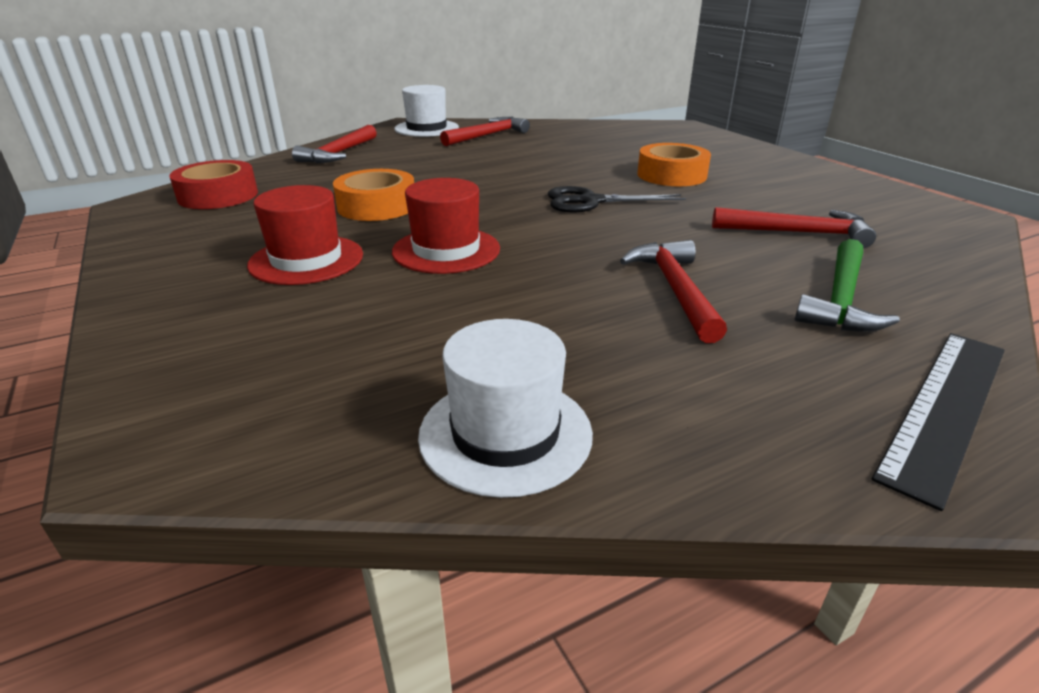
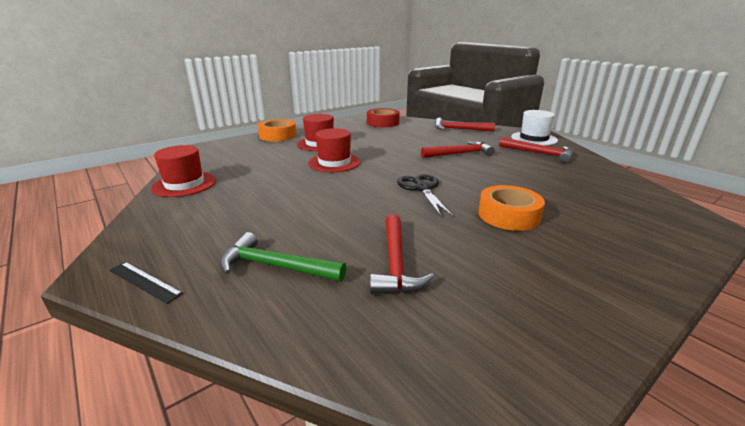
camera: 80 degrees right, 5 degrees down
orange tape [333,169,414,221] -> orange tape moved to [258,119,296,141]
white hat [418,319,593,498] -> red hat [151,145,216,197]
red hammer [620,240,727,343] -> red hammer moved to [421,141,495,158]
black ruler [872,333,1005,511] -> black ruler [109,262,183,304], size x0.56

